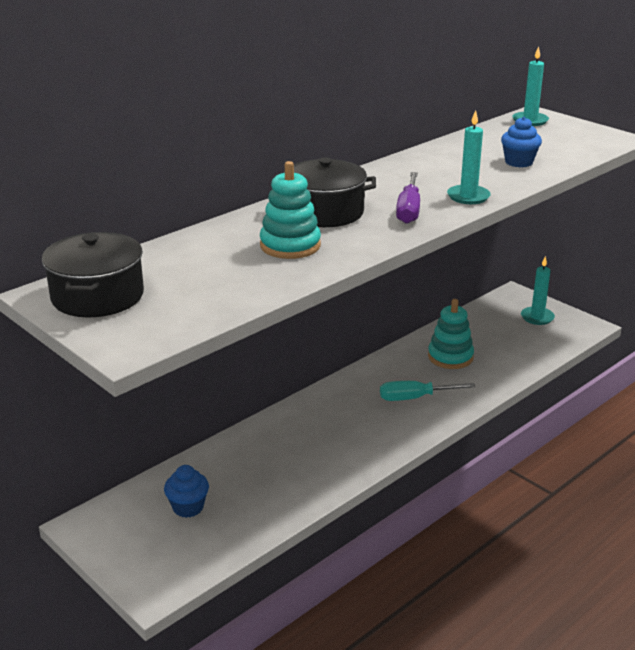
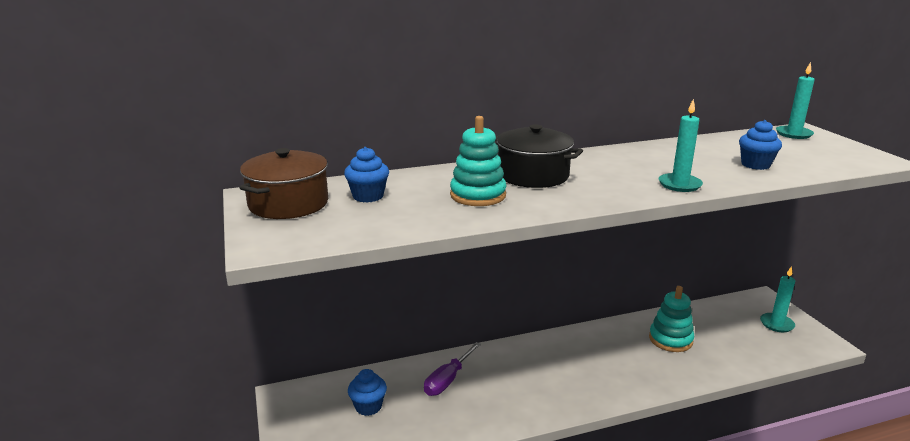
camera: 25 degrees right, 5 degrees down
black pot [42,232,144,317] -> brown pot [240,148,328,219]
turquoise screwdriver [380,381,475,401] -> none
purple screwdriver [396,172,420,224] -> purple screwdriver moved to [424,342,481,396]
none -> blue cupcake [344,147,389,203]

